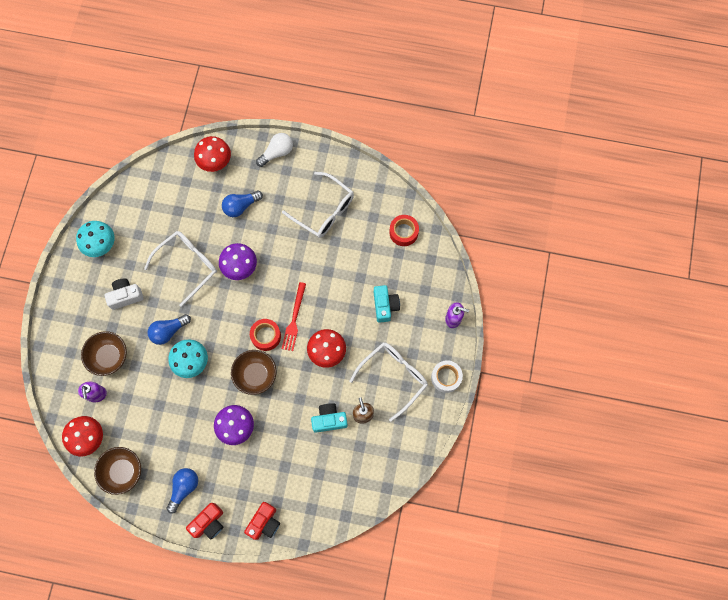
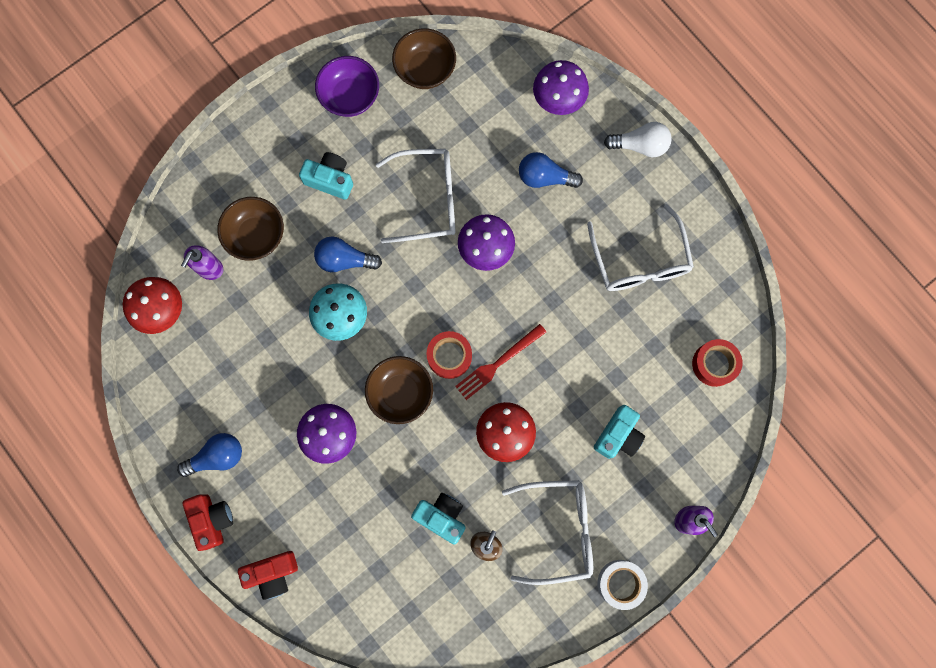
camera: 40 degrees right, 5 degrees up
turquoise mushroom [76,221,115,257] -> purple bowl [315,56,379,117]
brown bowl [94,447,141,495] -> brown bowl moved to [392,28,456,89]
white camera [105,279,143,310] -> turquoise camera [299,152,353,200]
red camera [186,503,223,540] -> red camera turned 105 degrees counterclockwise [183,494,233,551]
red mushroom [194,136,231,172] -> purple mushroom [533,60,589,115]

